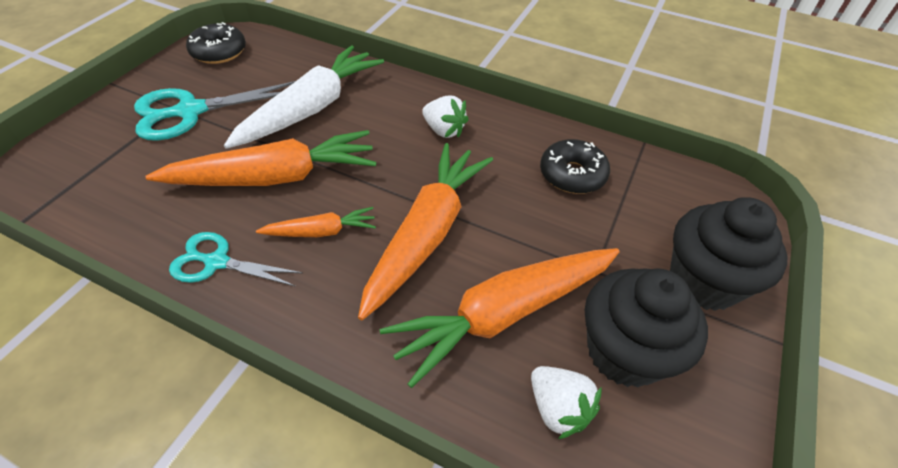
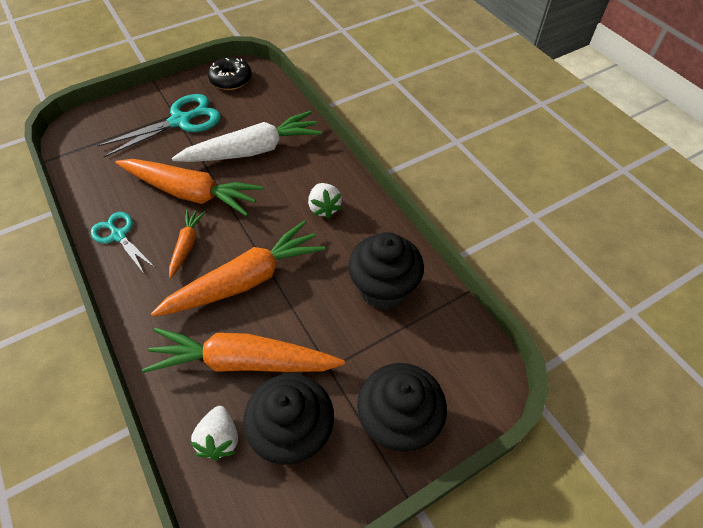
camera: 35 degrees right, 5 degrees up
turquoise scissors [134,81,296,141] -> turquoise scissors turned 135 degrees clockwise [97,94,221,157]
orange carrot [256,207,376,237] -> orange carrot turned 105 degrees counterclockwise [169,210,205,278]
black donut [540,139,610,194] -> black cupcake [348,232,424,310]

